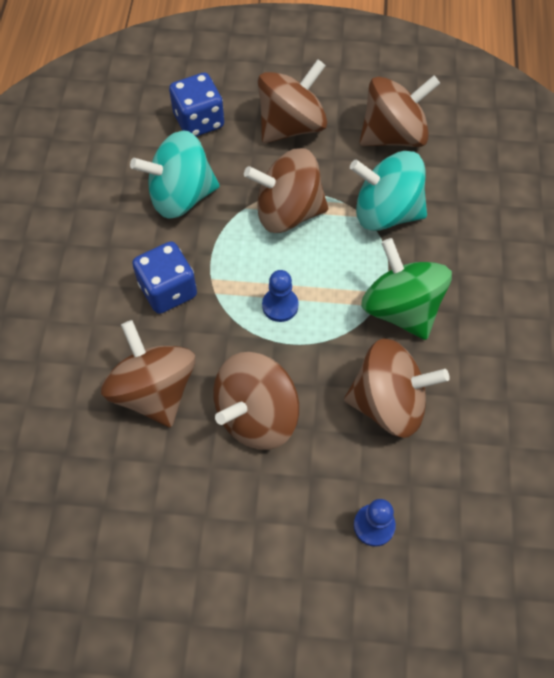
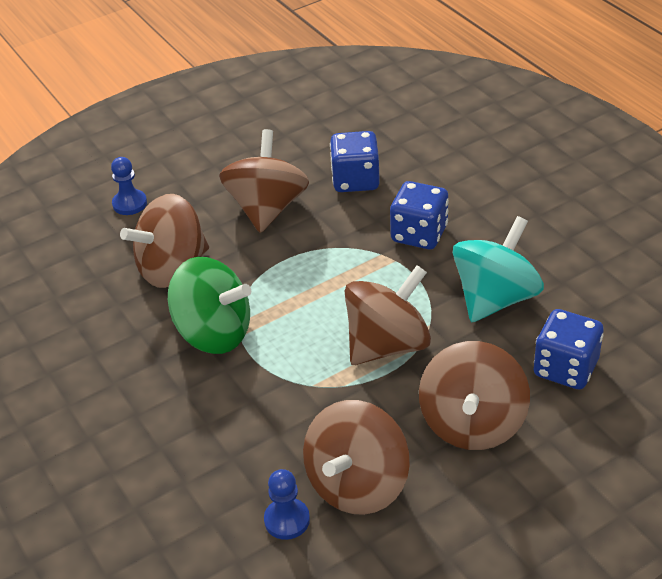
camera: 145 degrees right, 20 degrees down
brown spinning top [101,320,196,427] -> blue dice [330,131,380,192]
blue pawn [262,270,299,322] -> blue pawn moved to [264,469,310,540]
turquoise spinning top [350,151,427,231] -> none

